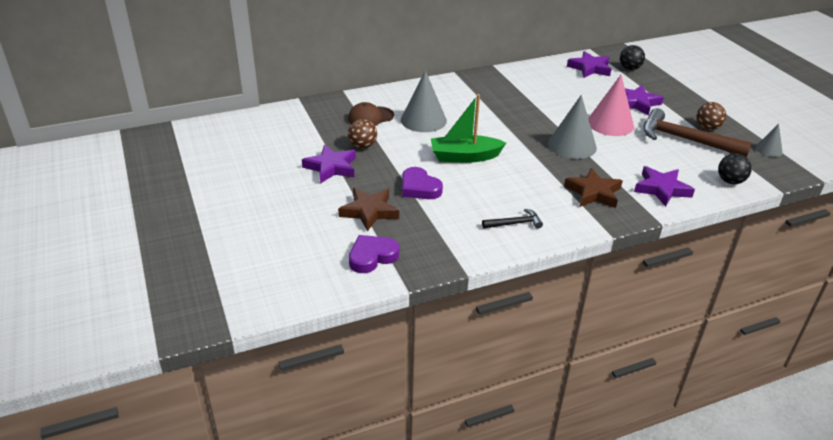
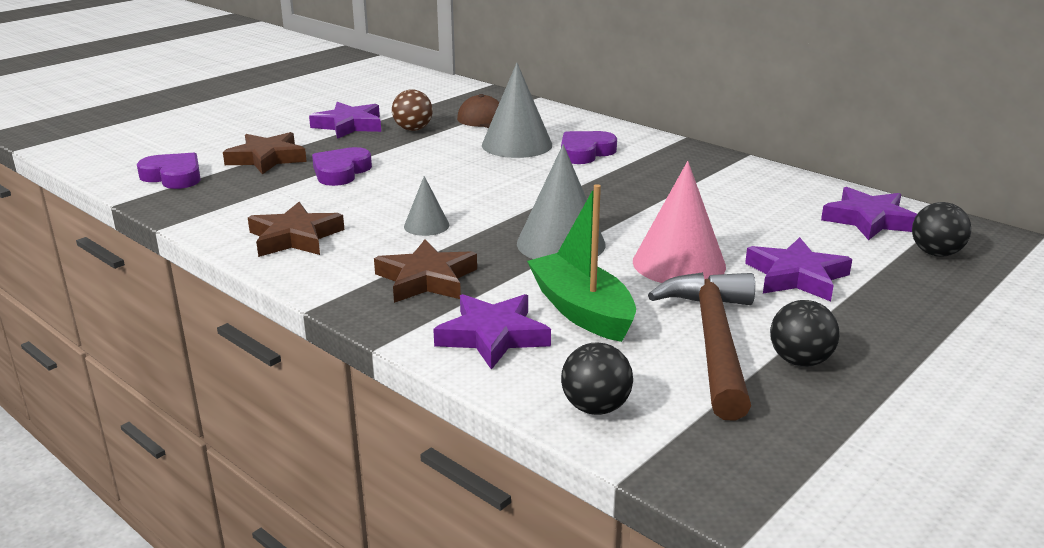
camera: 65 degrees right, 10 degrees down
green boat [431,94,506,163] -> green boat moved to [527,184,636,342]
black hammer [482,209,543,229] -> brown star [248,202,344,257]
brown ball [696,102,726,130] -> black ball [770,300,840,367]
grey cone [755,124,783,157] -> grey cone moved to [404,176,449,236]
none -> purple heart [561,131,617,164]

